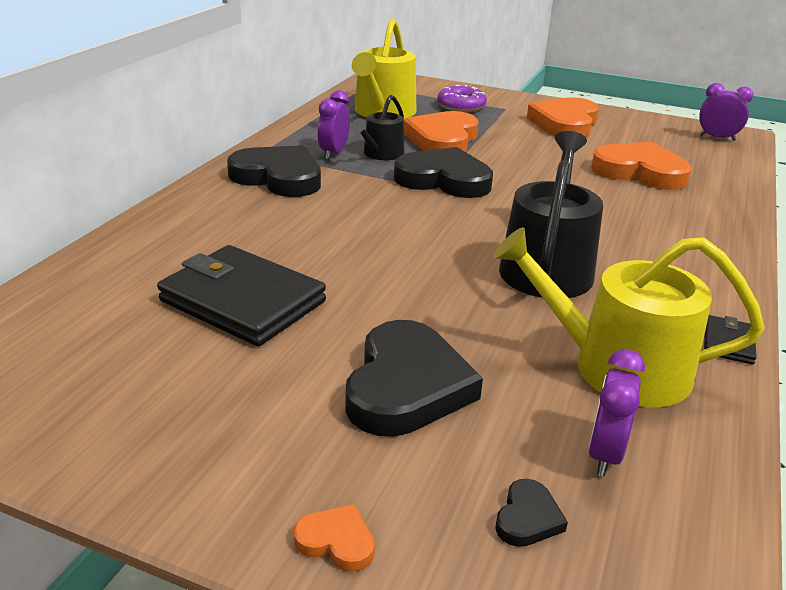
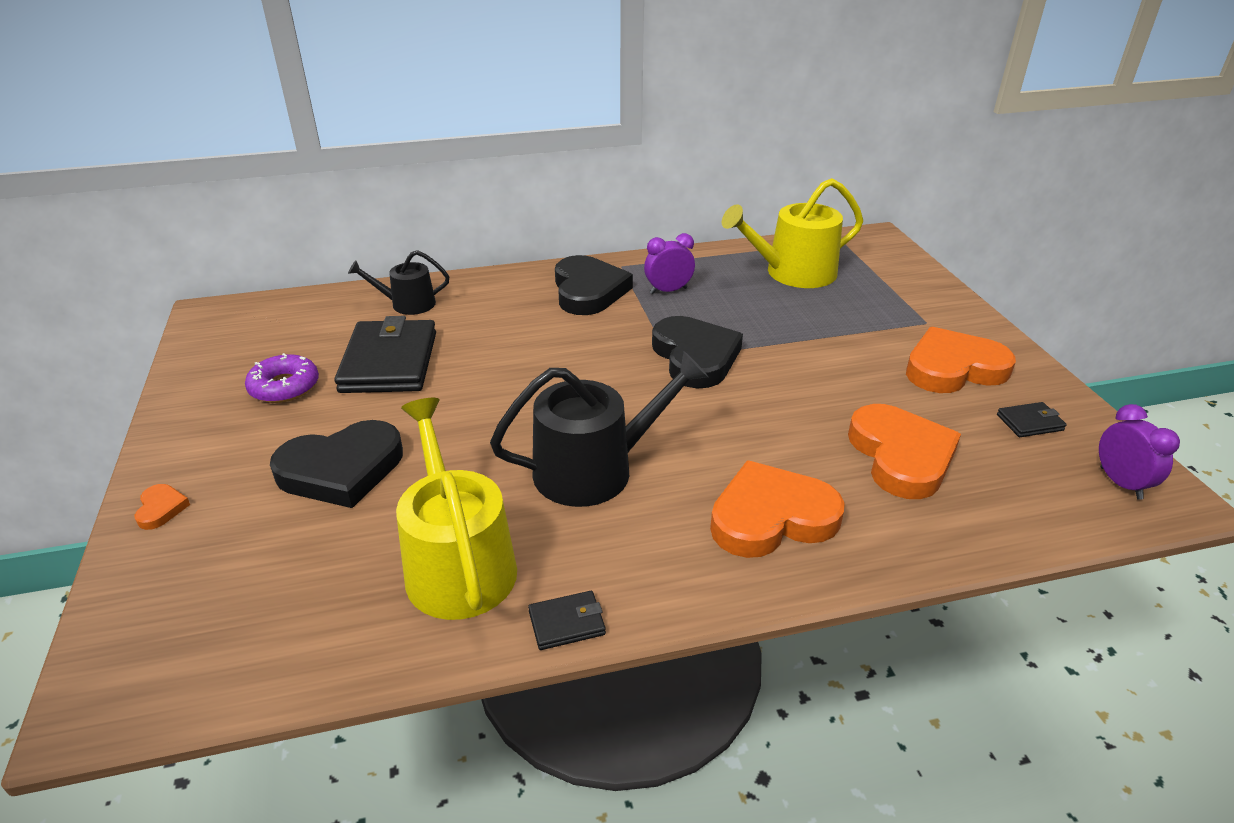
camera: 55 degrees right, 5 degrees up
black watering can [351,95,405,160] -> black watering can moved to [348,250,449,315]
orange heart [404,111,479,152] -> orange heart moved to [710,460,845,558]
purple donut [437,85,487,112] -> purple donut moved to [245,353,319,403]
black heart [495,479,568,547] -> none
purple clock [588,349,645,476] -> none
none -> black wallet [997,402,1067,437]

